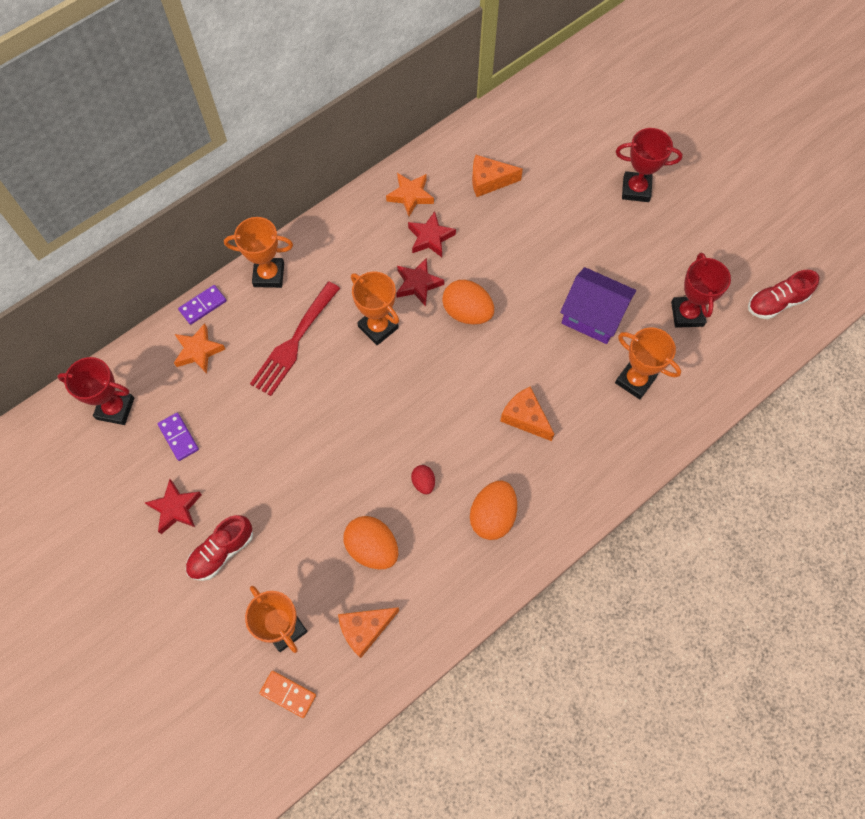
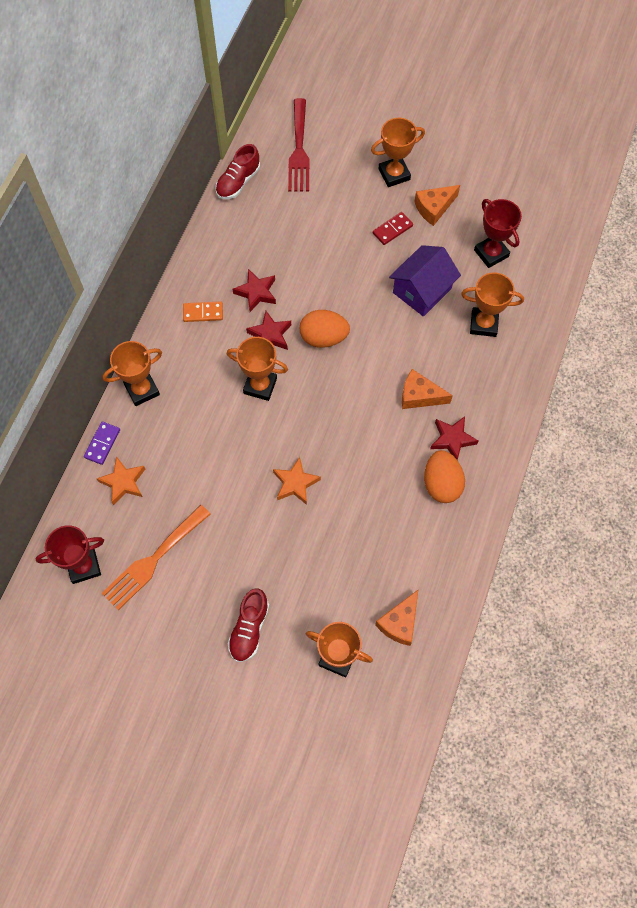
camera: 30 degrees left, 0 degrees up
red star [145,479,202,534] -> red star moved to [430,416,478,460]
purple domino [158,413,199,461] -> orange fork [102,505,211,610]
red fork [250,282,340,396] -> red fork moved to [288,98,310,192]
orange domino [259,671,316,718] -> orange domino moved to [183,302,223,322]
orange egg [344,516,398,570] -> none
orange star [386,173,434,216] -> orange star moved to [273,457,321,505]
red egg [411,465,435,494] -> none
orange cheese [472,155,523,197] -> orange cheese moved to [415,185,460,226]
purple house [560,267,636,344] -> purple house turned 45 degrees counterclockwise [389,245,461,317]
red trophy [616,128,683,202] -> orange trophy [371,118,425,187]
red shoe [748,270,819,319] -> red shoe moved to [215,144,260,199]
none -> red domino [373,212,413,245]

